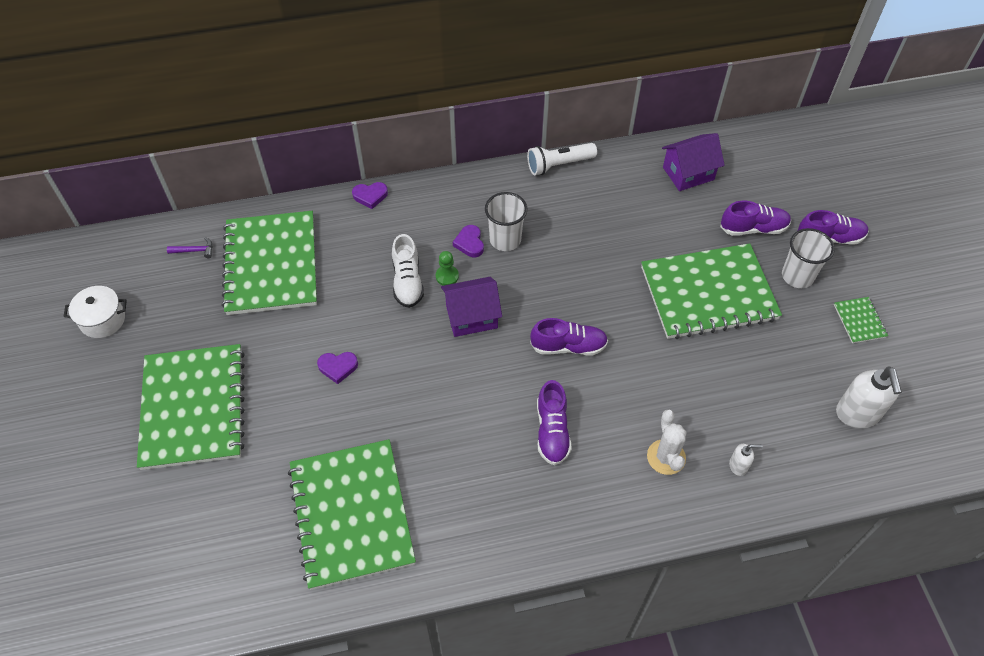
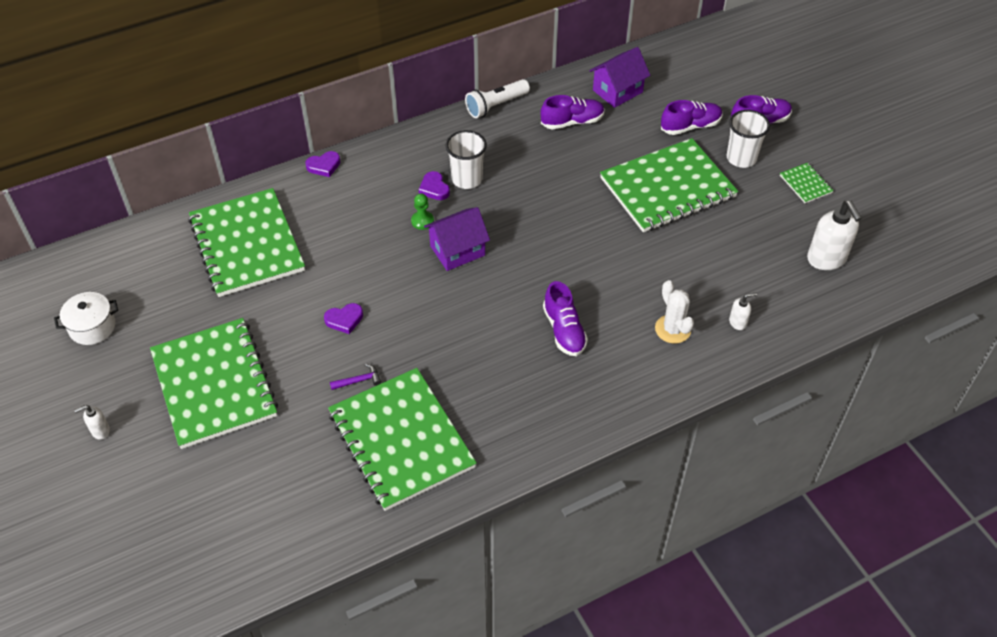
camera: 15 degrees left, 5 degrees down
purple hammer [167,237,212,258] -> purple hammer moved to [330,364,381,390]
white shoe [392,234,424,308] -> none
purple shoe [530,318,608,355] -> purple shoe moved to [540,95,605,130]
none -> white soap dispenser [74,405,110,440]

